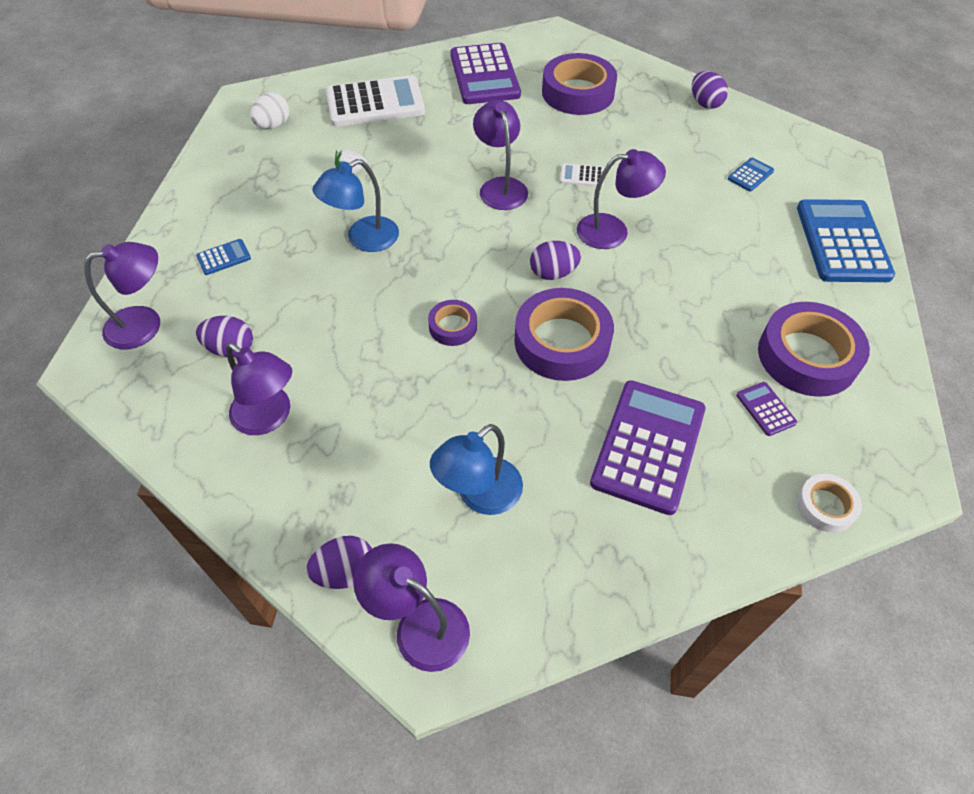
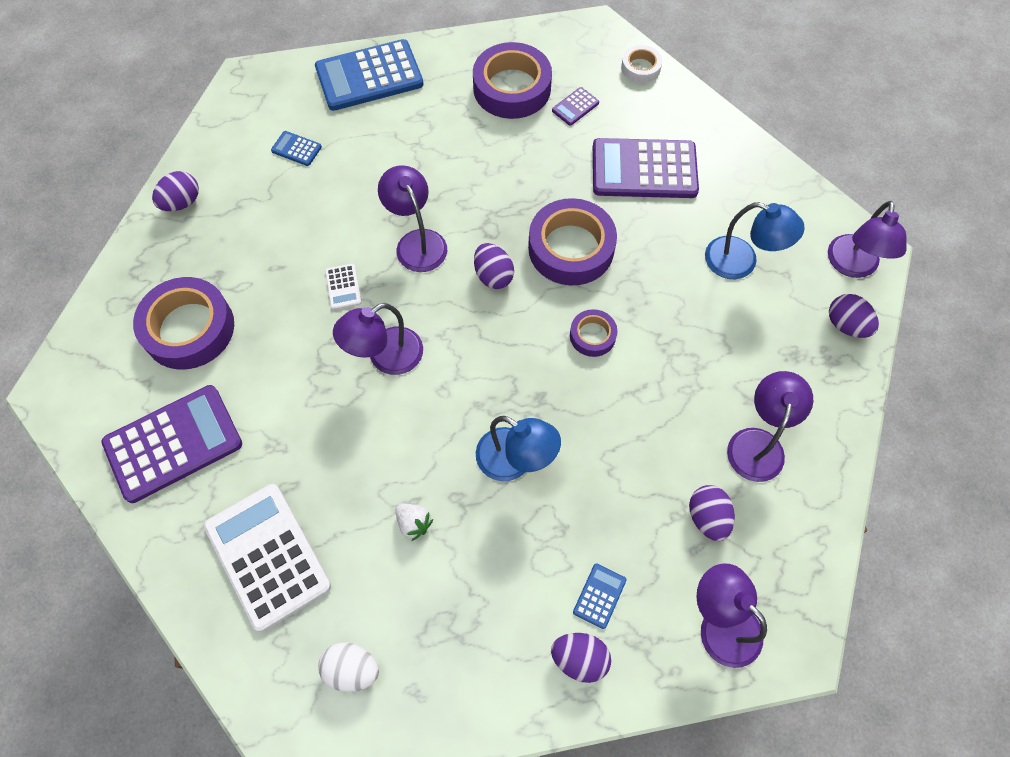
camera: 110 degrees left, 10 degrees up
blue calculator [196,239,251,275] -> blue calculator turned 75 degrees clockwise [573,563,626,629]
none -> purple egg [551,633,611,683]

